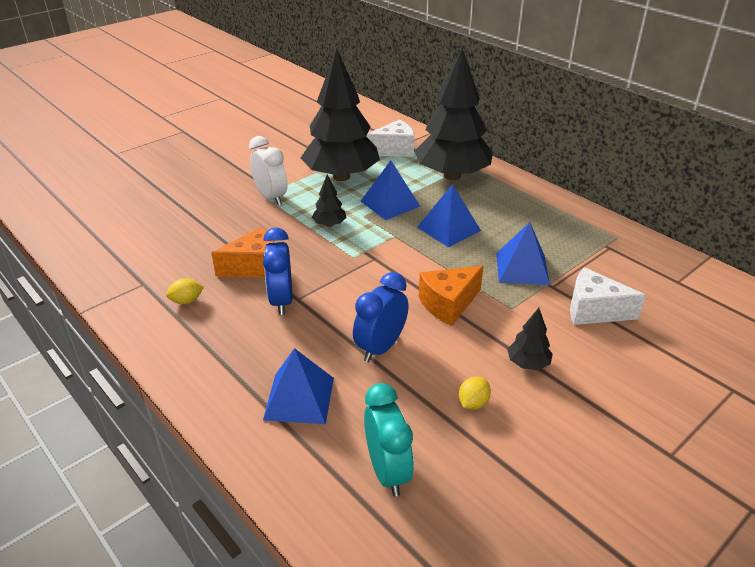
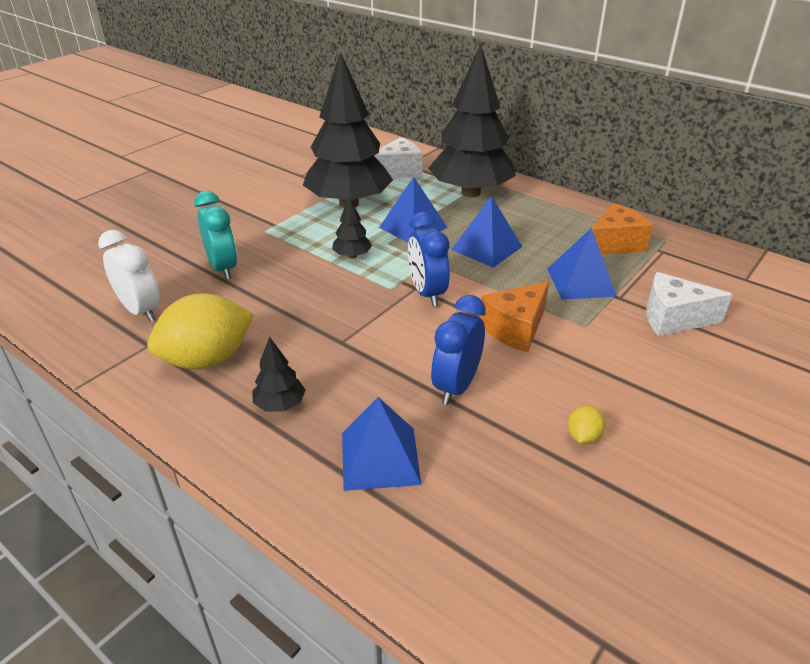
camera: 10 degrees left, 0 degrees up
yellow lemon [166,278,204,304] -> yellow lemon [147,293,254,369], size x2.32
orange cheese [211,227,274,278] -> orange cheese moved to [592,203,653,255]
white clock [249,136,288,205] -> white clock moved to [98,230,160,322]
blue clock [263,227,292,315] -> blue clock moved to [408,212,450,306]
turquoise clock [364,383,414,496] -> turquoise clock moved to [194,191,237,280]
black tree [507,308,553,370] -> black tree moved to [252,337,305,412]

